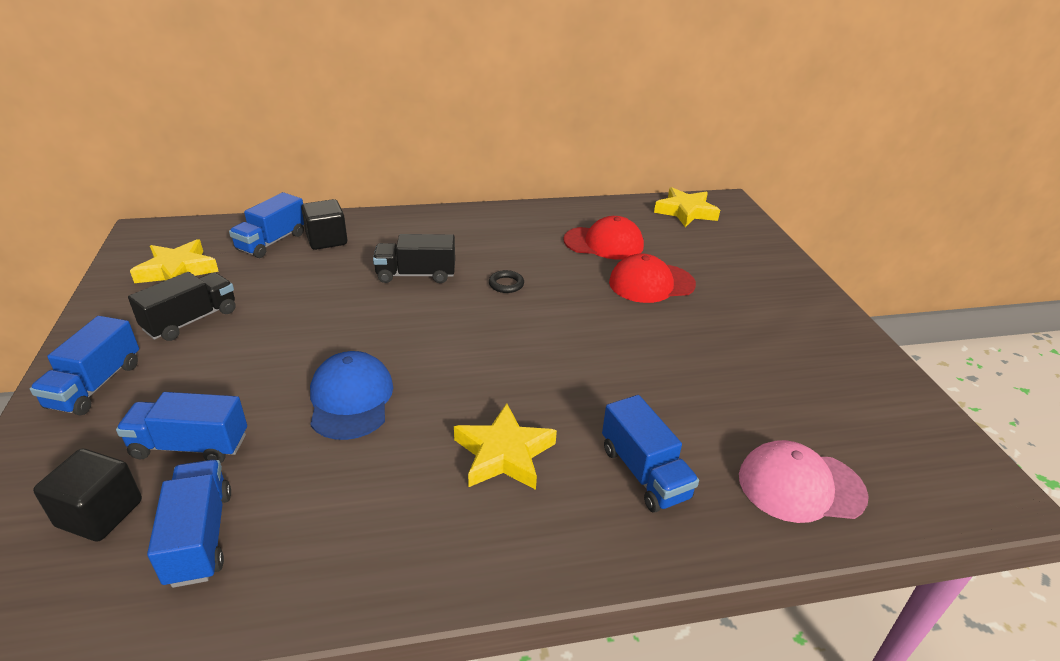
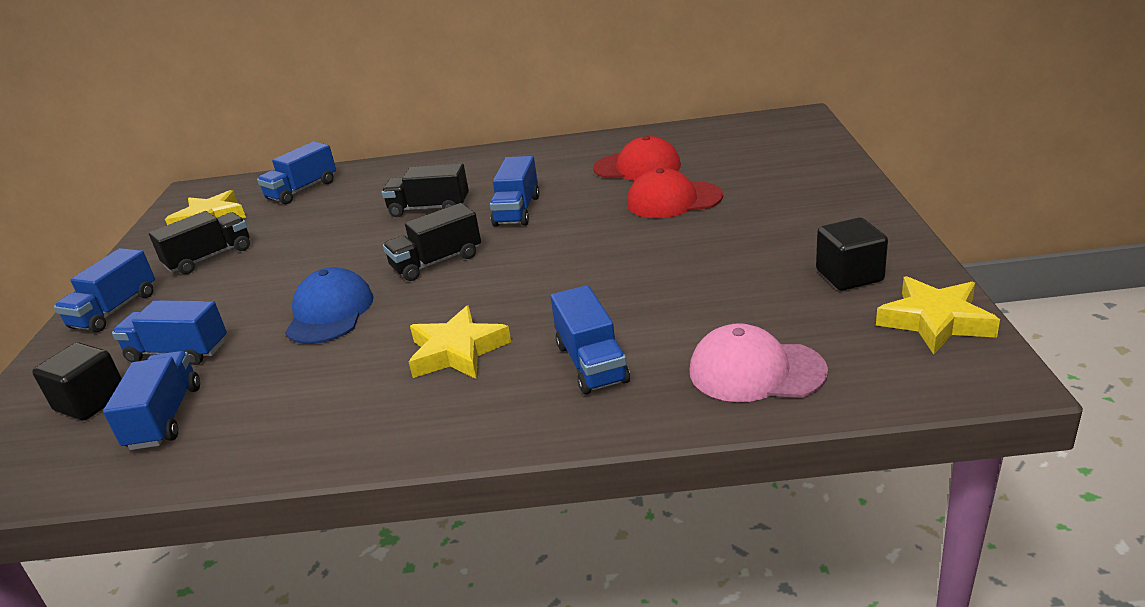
camera: 15 degrees right, 5 degrees down
black cube [301,199,347,250] -> black cube moved to [816,218,888,290]
black ring [489,270,524,293] -> blue truck [490,156,540,227]
yellow star [654,187,720,227] -> yellow star moved to [876,276,1000,354]
none -> black truck [383,203,481,281]

